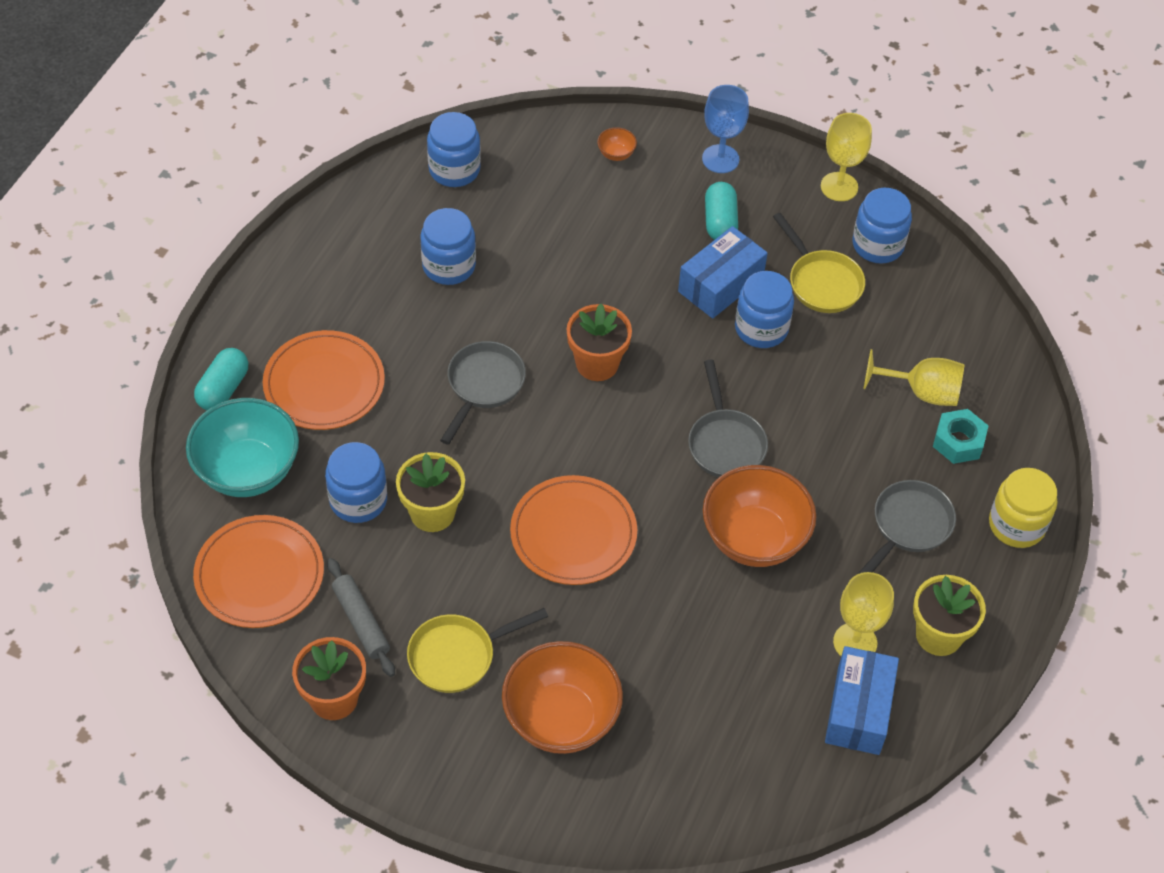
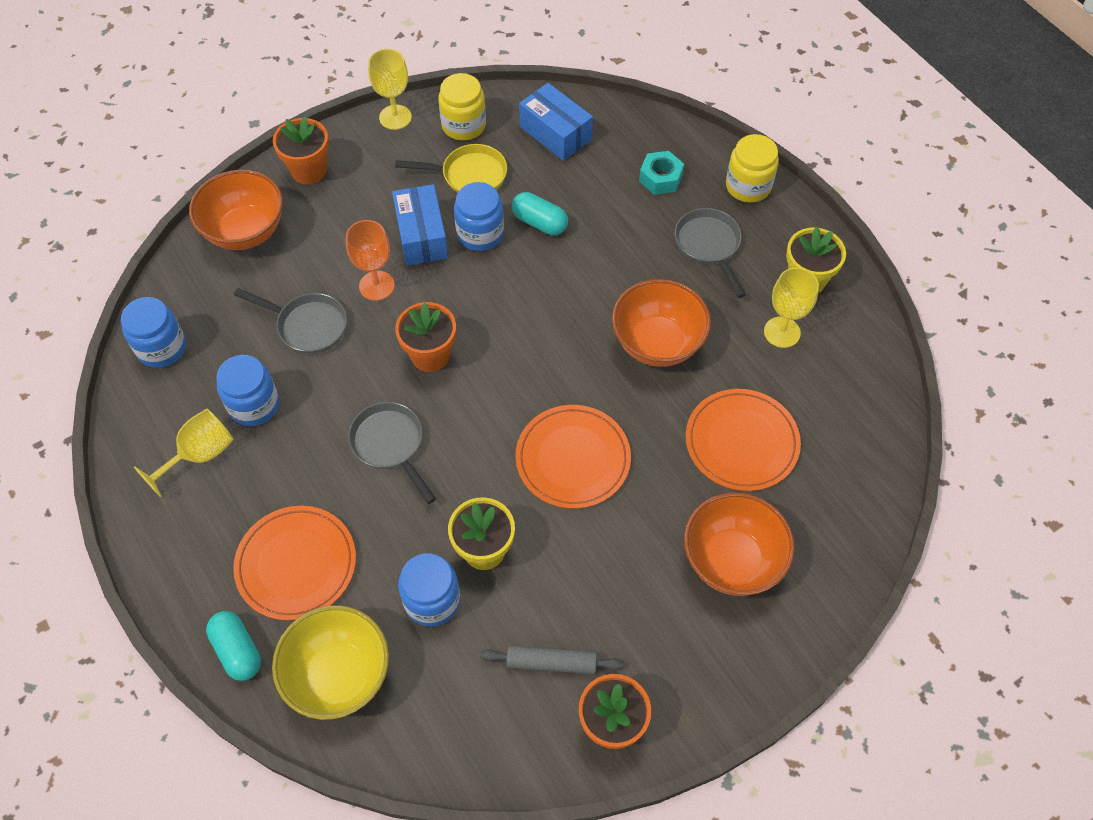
camera: 55 degrees left, 5 degrees up
turquoise bowl [186,398,299,497] -> yellow bowl [272,605,389,720]
orange plate [193,515,324,628] -> orange plate moved to [686,389,801,491]
yellow pan [407,608,548,693] -> none
orange bowl [597,127,637,161] -> orange bowl [189,170,283,250], size x2.48
grey pan [688,360,768,477] -> grey pan moved to [234,288,347,354]
blue goblet [702,85,749,173] -> orange flower pot [273,116,329,184]
turquoise capsule [705,182,738,240] -> turquoise capsule moved to [512,192,568,235]
blue box [825,646,899,755] -> blue box moved to [519,83,593,161]
blue jar [853,188,912,264] -> yellow jar [438,73,486,141]
yellow goblet [864,349,964,406] -> yellow goblet moved to [134,409,234,497]
none -> orange goblet [346,220,395,301]

